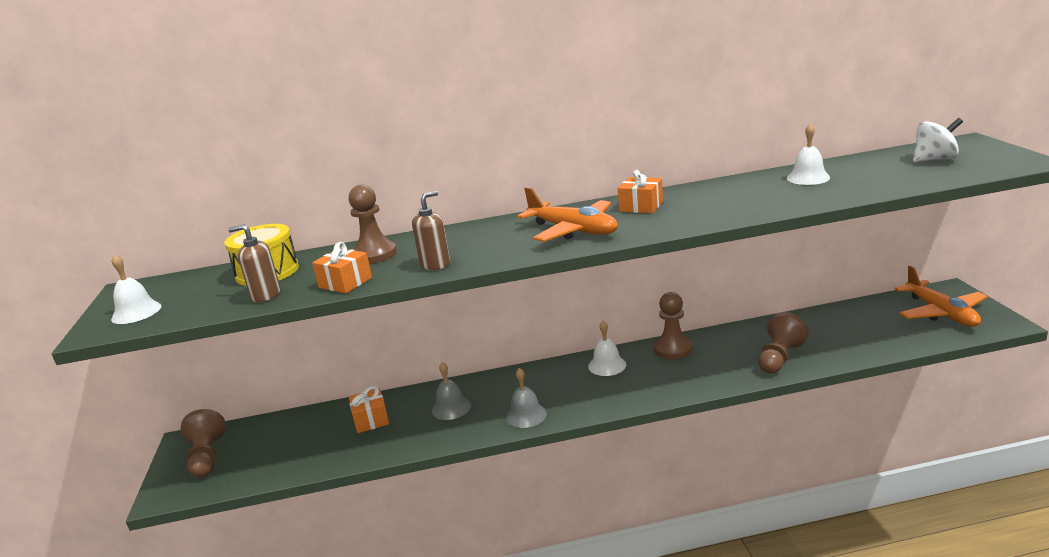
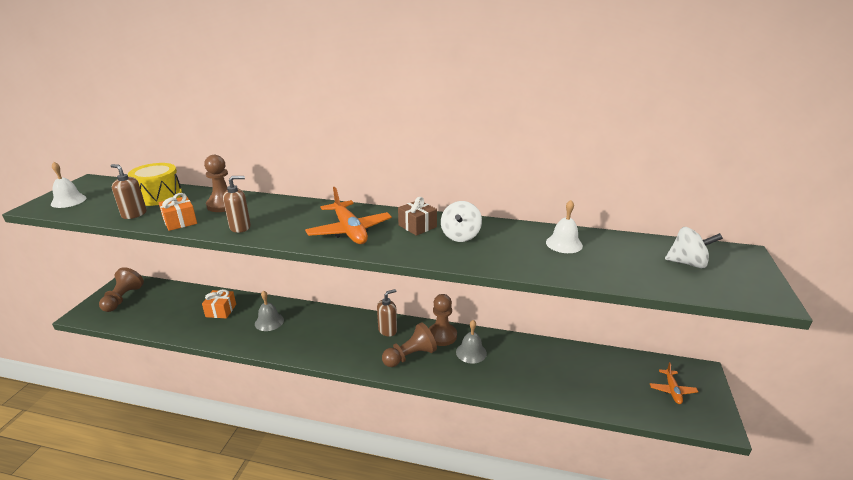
camera: 20 degrees right, 5 degrees up
grey bell [506,368,547,428] -> grey bell moved to [456,320,487,364]
white bell [588,321,626,376] -> brown soap dispenser [377,289,397,337]
orange gift [618,170,663,213] -> brown gift [398,197,437,236]
brown pawn [758,312,809,374] -> brown pawn moved to [382,323,437,367]
orange plane [894,266,988,327] -> orange plane [650,362,698,404], size x0.53
none -> white spinning top [441,201,482,242]

